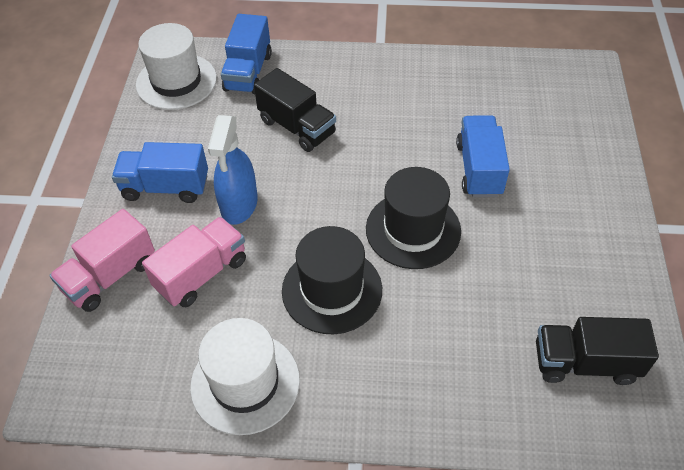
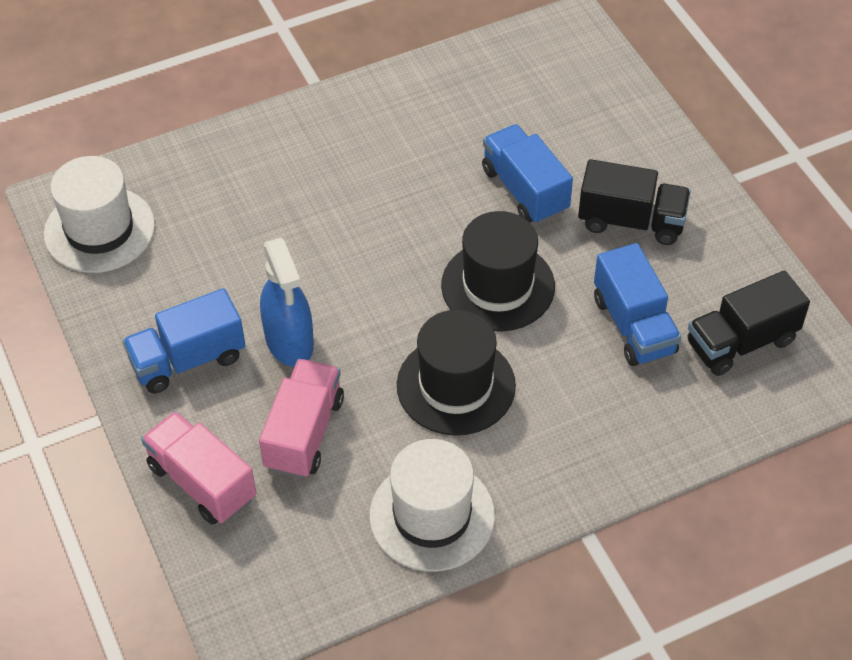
camera: 30 degrees left, 0 degrees up
pink truck [49,209,155,312] -> pink truck turned 120 degrees clockwise [141,411,256,525]
blue truck [221,14,272,94] -> blue truck moved to [594,243,681,366]
black truck [254,68,336,152] -> black truck moved to [578,159,691,245]

